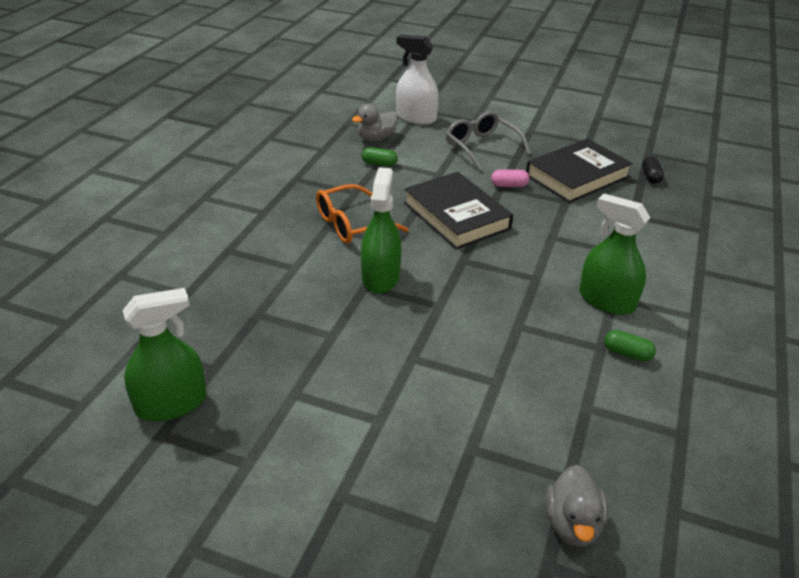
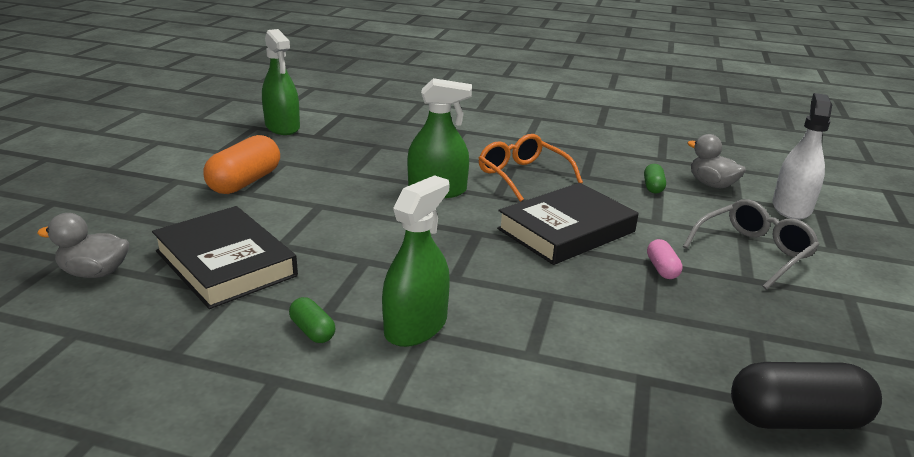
camera: 85 degrees right, 10 degrees down
black book [526,139,633,203] -> black book moved to [152,206,298,309]
green capsule [604,330,656,362] -> green capsule turned 60 degrees counterclockwise [289,297,335,343]
black capsule [642,156,664,184] -> black capsule [731,362,882,429], size x1.99
none -> orange capsule [203,135,280,194]

